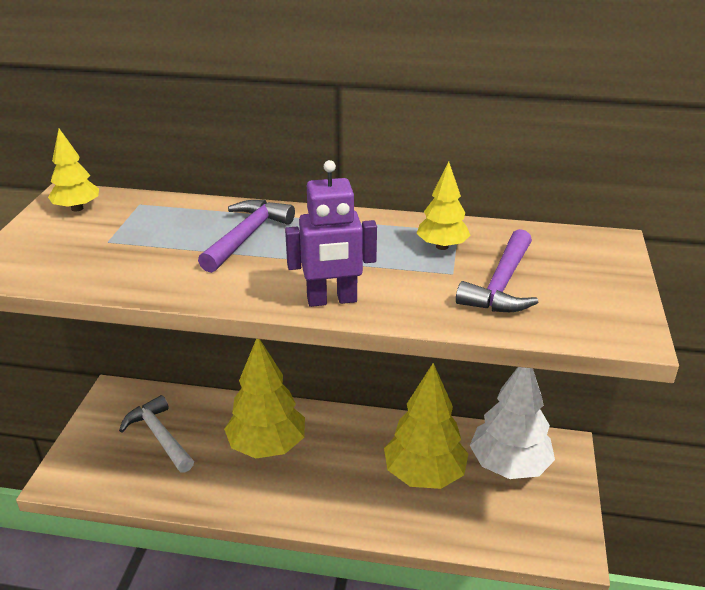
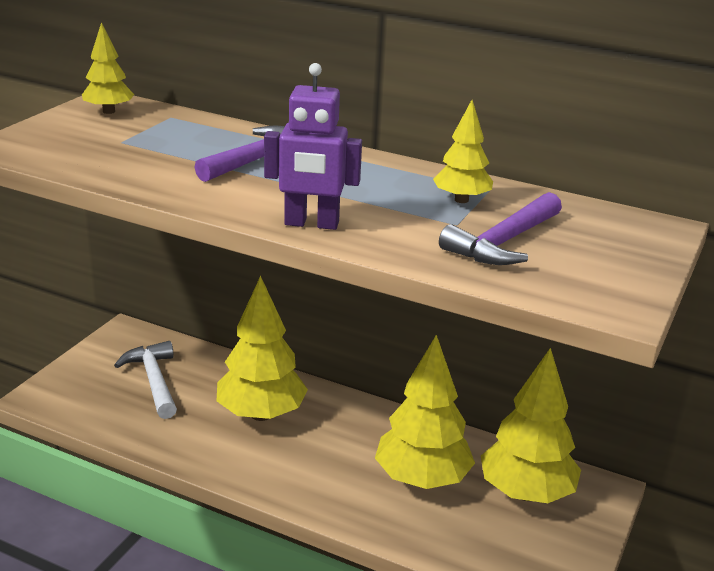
camera: 15 degrees right, 5 degrees down
white tree [470,367,555,479] -> yellow tree [481,348,581,503]

